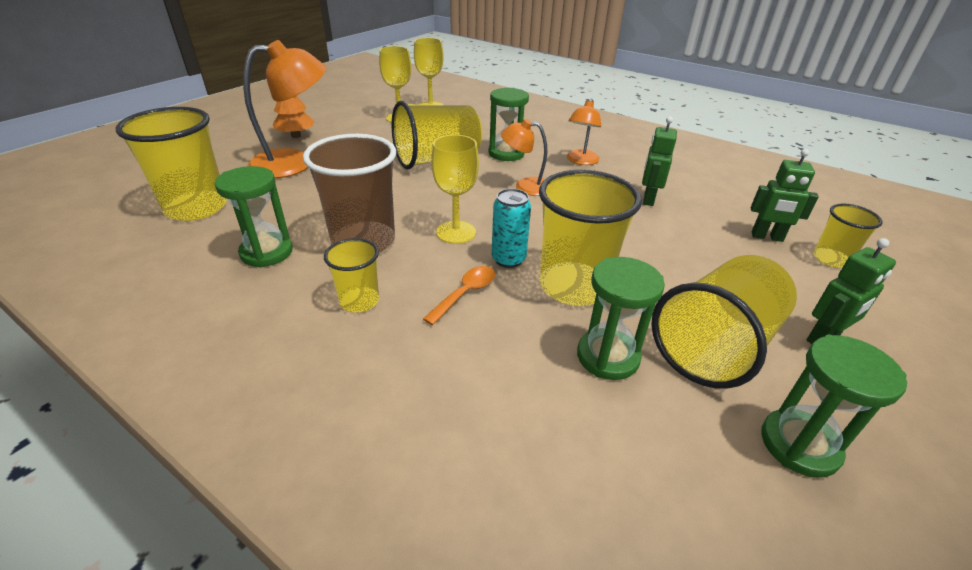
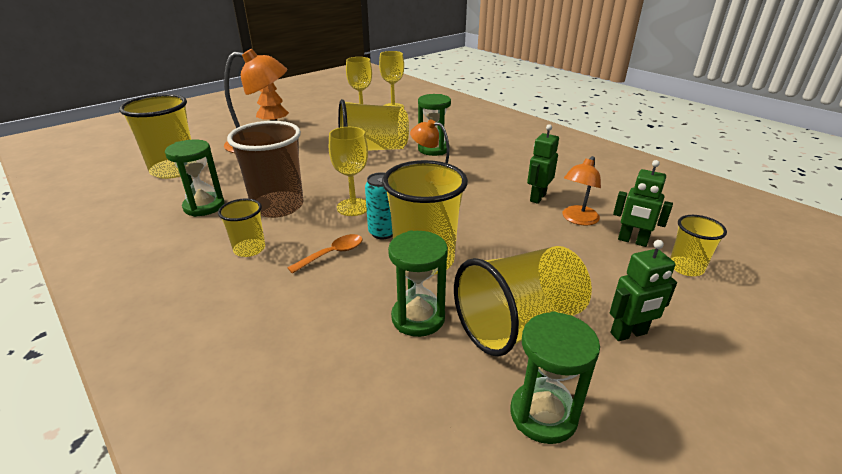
camera: 15 degrees right, 5 degrees down
orange lamp [567,99,601,165] -> orange lamp moved to [562,156,601,225]

